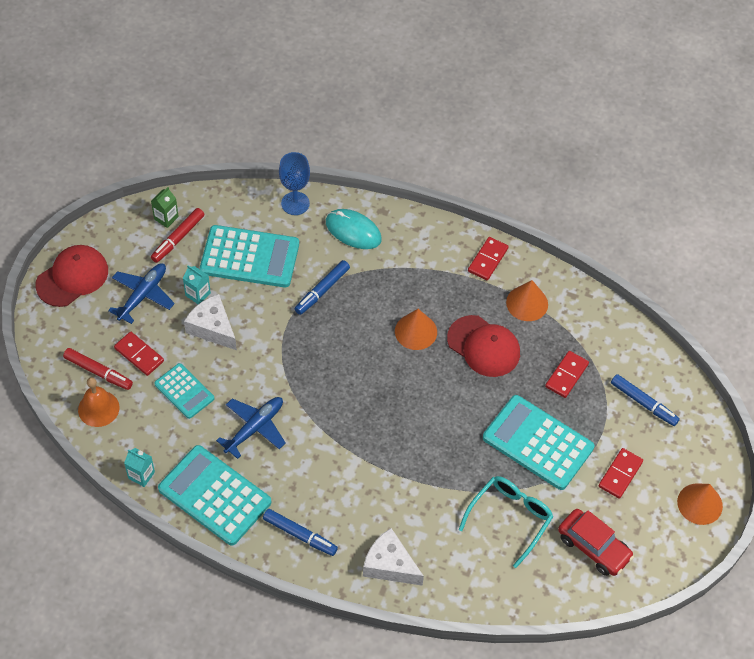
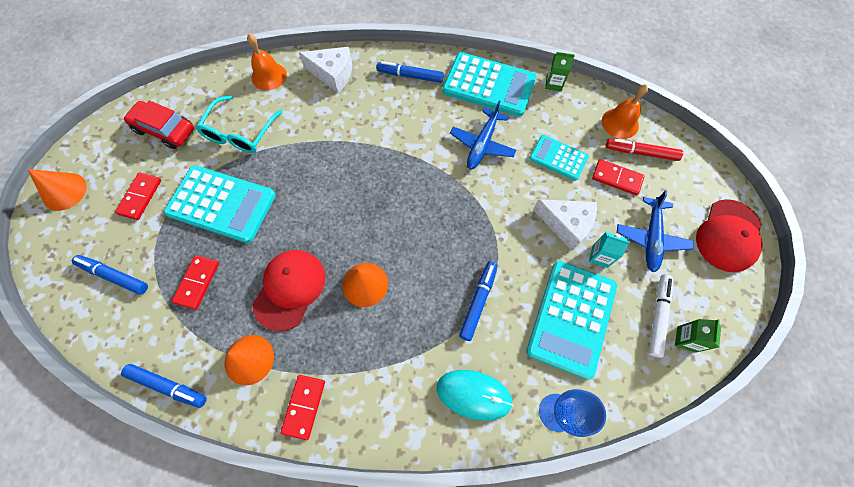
camera: 165 degrees right, 10 degrees up
turquoise carton [124,448,155,487] -> green carton [545,52,575,92]
red marker [151,208,204,263] -> white marker [649,274,673,358]
turquoise calculator [200,225,299,288] -> turquoise calculator turned 60 degrees counterclockwise [526,261,617,380]
red cap [447,315,520,377] -> red cap turned 90 degrees clockwise [252,250,326,331]
none -> blue marker [121,364,207,408]
none -> orange bell [247,34,287,90]

